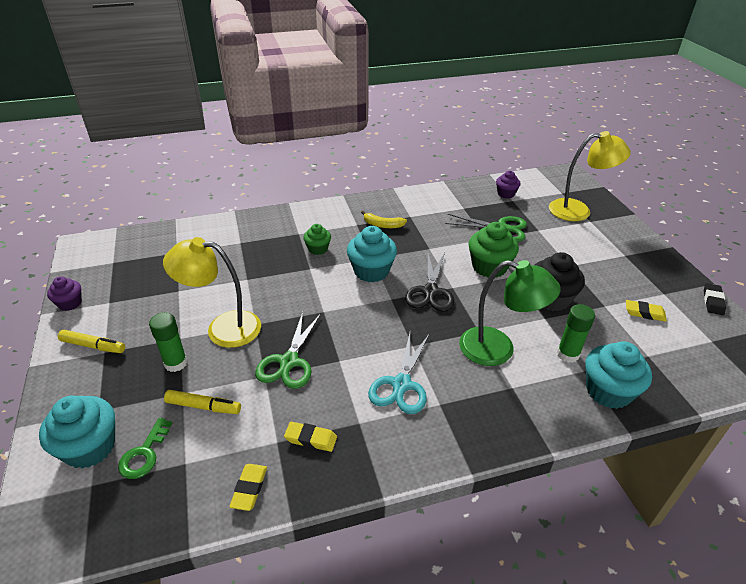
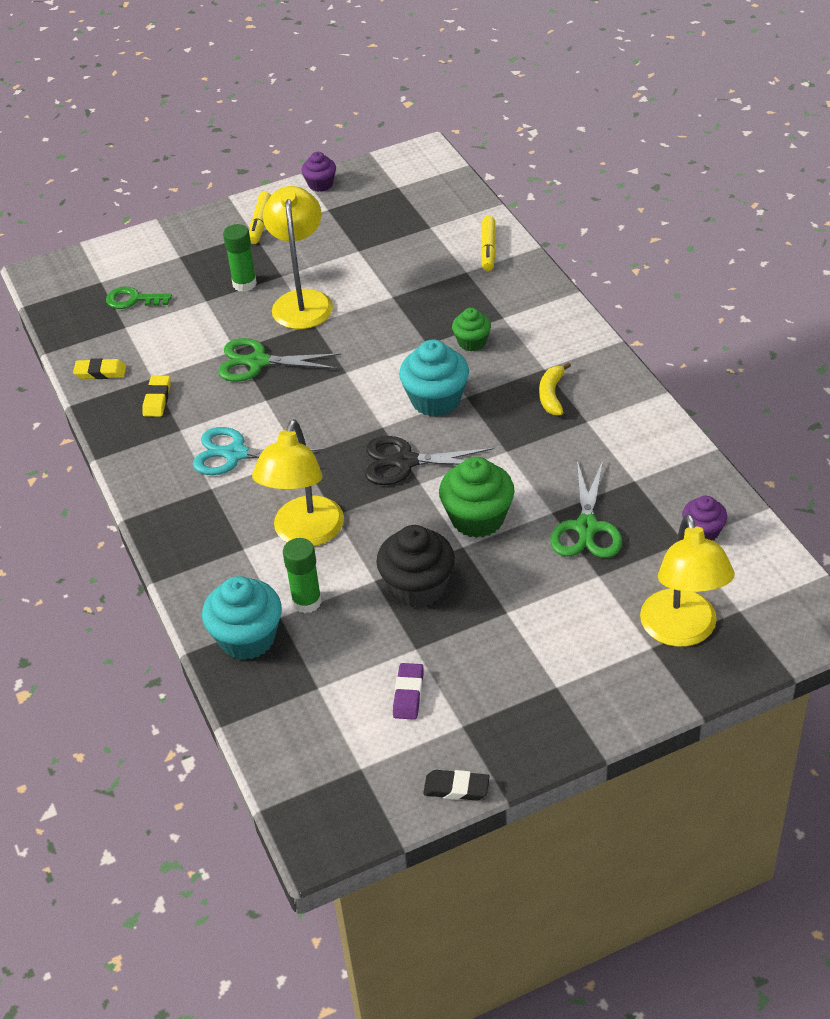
camera: 85 degrees right, 5 degrees up
turquoise cupcake [39,396,115,469] -> none
yellow marker [164,390,241,414] -> yellow marker moved to [481,216,496,271]
green lamp [459,260,561,366] -> yellow lamp [252,419,344,546]
yellow eraser [626,300,667,322] -> purple eraser [393,663,424,720]

